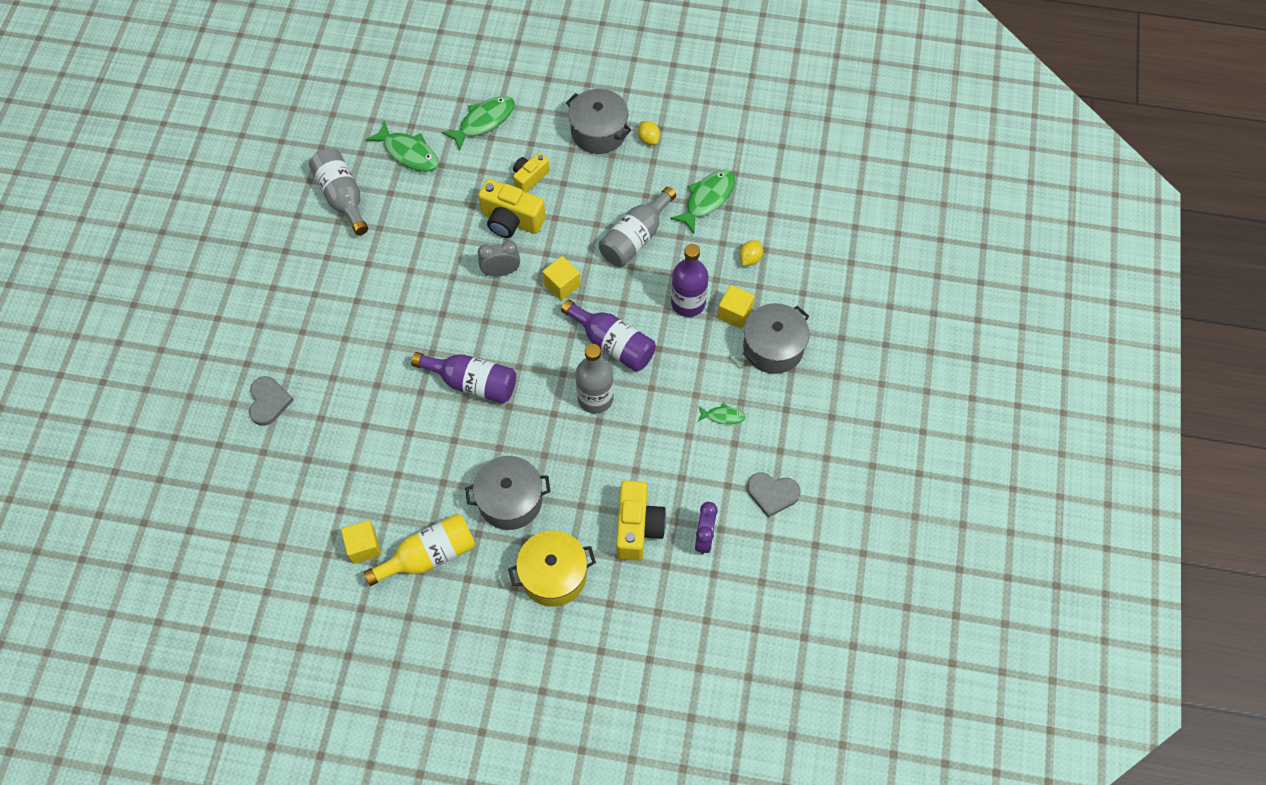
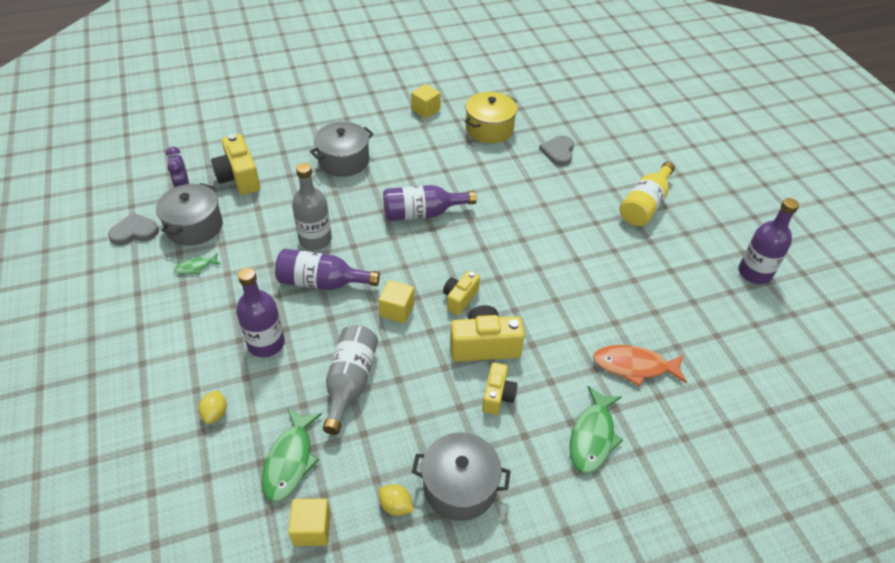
camera: 150 degrees right, 15 degrees down
grey heart [249,376,294,426] -> grey heart turned 45 degrees clockwise [539,135,574,166]
grey bottle [309,148,368,235] -> none
yellow bottle [364,513,475,586] -> yellow bottle moved to [620,162,675,226]
green fish [366,121,439,172] -> orange fish [593,345,687,386]
grey clock [478,241,520,276] -> yellow camera [443,271,480,315]
yellow pot [508,531,596,607] -> yellow pot moved to [465,92,517,143]
yellow cube [717,285,754,328] -> yellow cube moved to [288,499,331,546]
grey pot [743,303,809,374] -> grey pot moved to [156,183,223,246]
none -> purple bottle [738,198,799,284]

